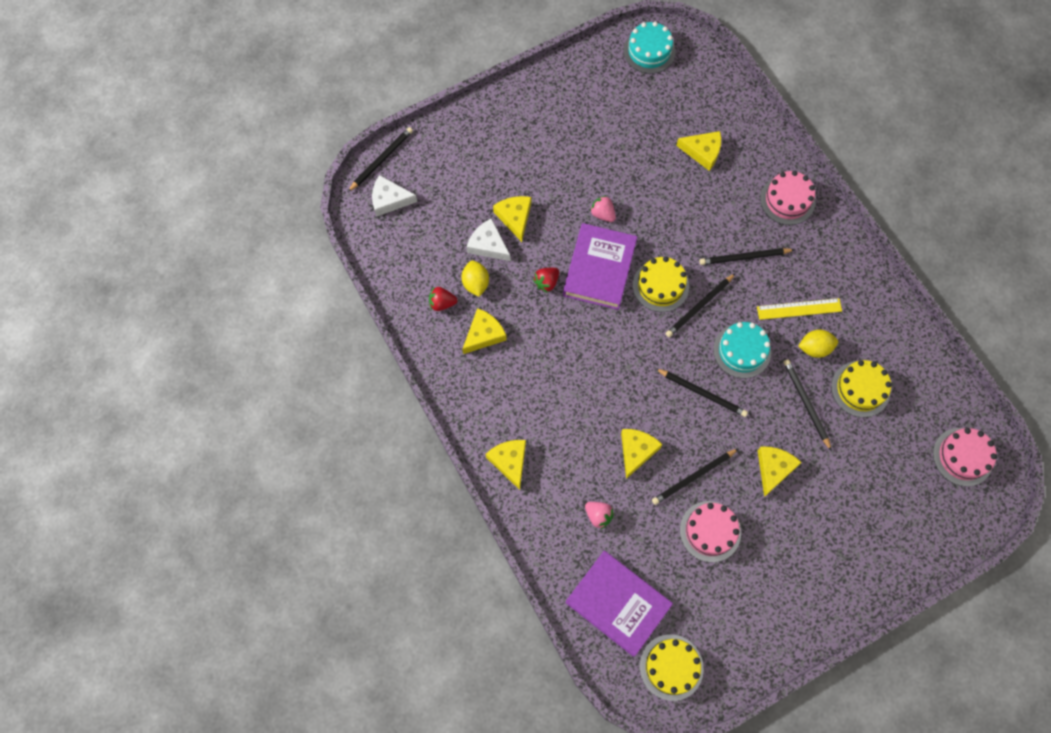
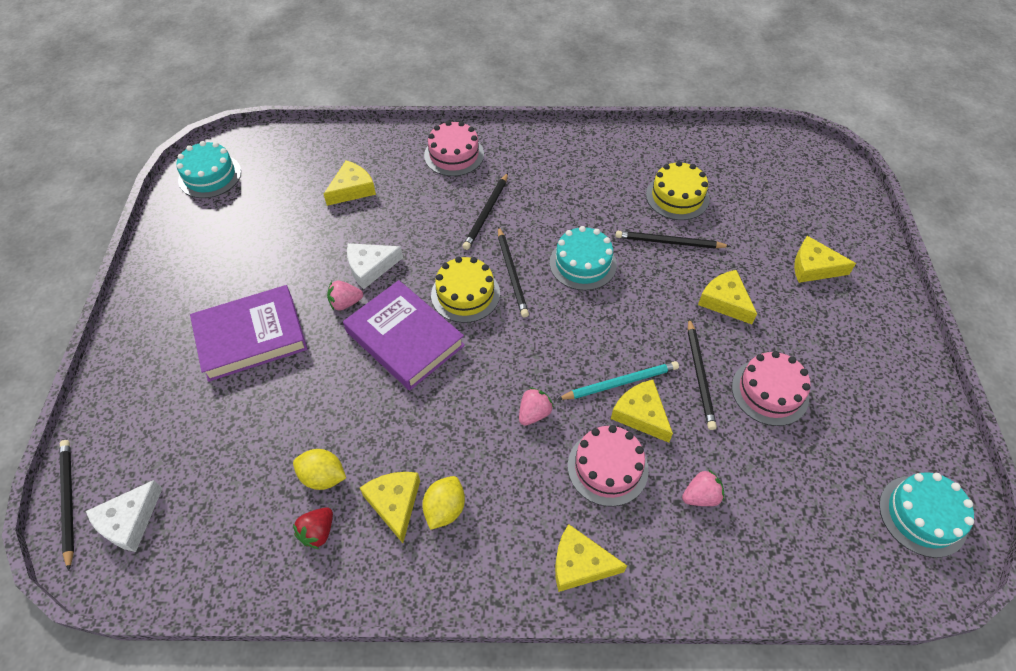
camera: 60 degrees left, 15 degrees down
white cheese [466,218,510,261] -> white cheese moved to [347,243,403,289]
yellow cheese [493,196,531,242] -> yellow cheese moved to [794,236,856,283]
red strawberry [533,268,559,293] -> none
purple book [565,551,673,657] -> purple book moved to [190,285,307,382]
yellow cake [640,634,704,701] -> turquoise cake [879,472,974,558]
black pencil [655,368,748,417] -> none
yellow ruler [757,298,842,320] -> none
yellow lemon [798,329,838,358] -> yellow lemon moved to [422,476,465,530]
pink cake [933,428,997,486] -> pink cake moved to [568,425,649,506]
none -> pink strawberry [519,387,554,426]
none -> turquoise pencil [558,361,679,400]

